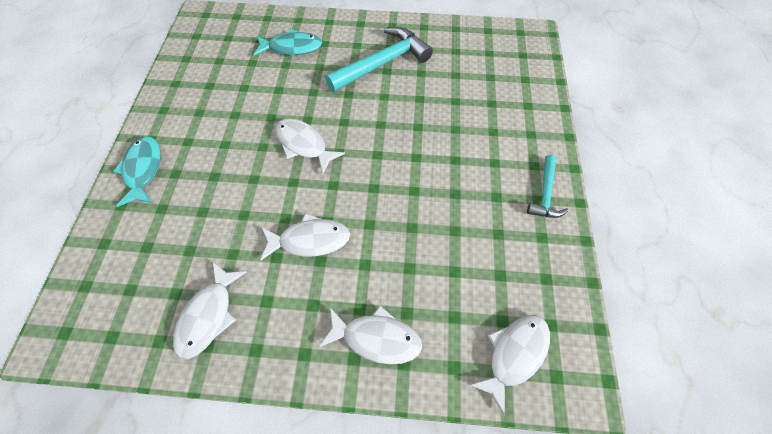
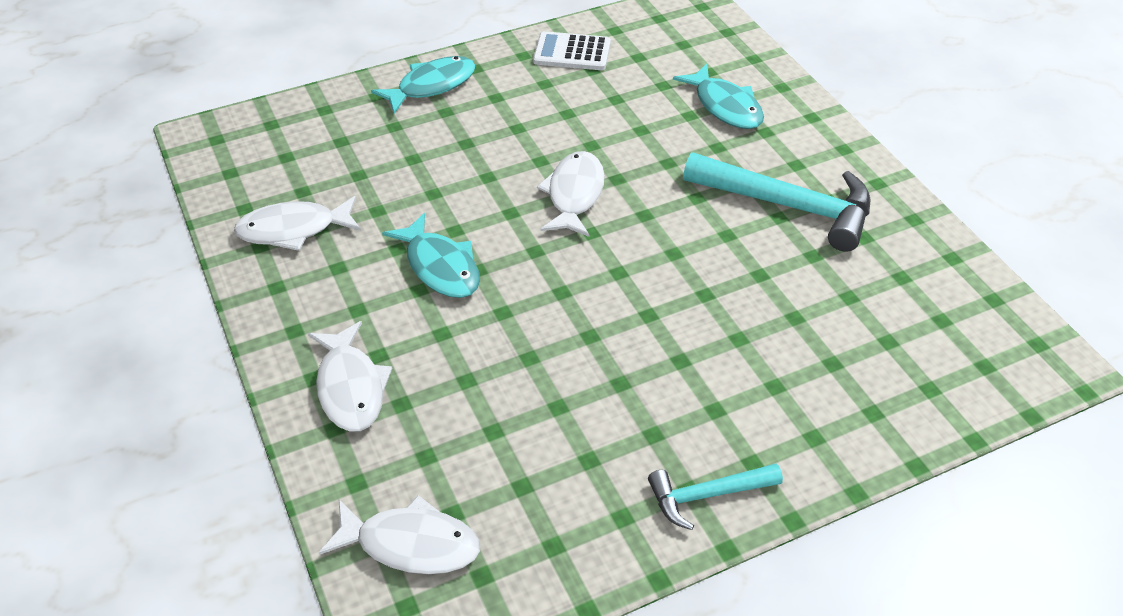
camera: 60 degrees right, 15 degrees down
white fish [260,213,350,260] -> turquoise fish [382,213,480,298]
none -> white calculator [533,31,611,70]

